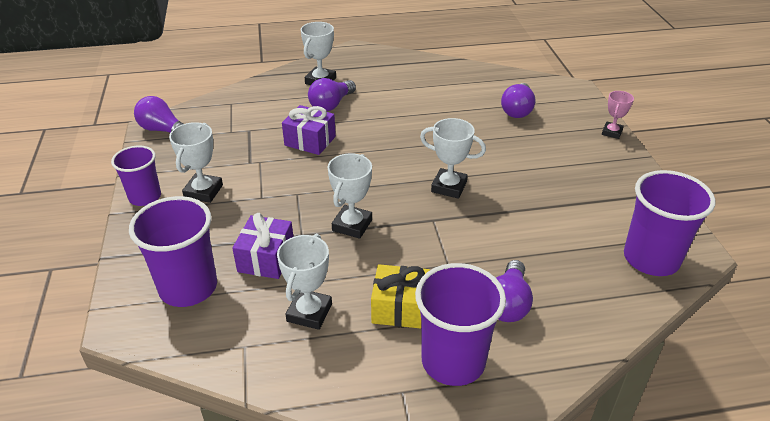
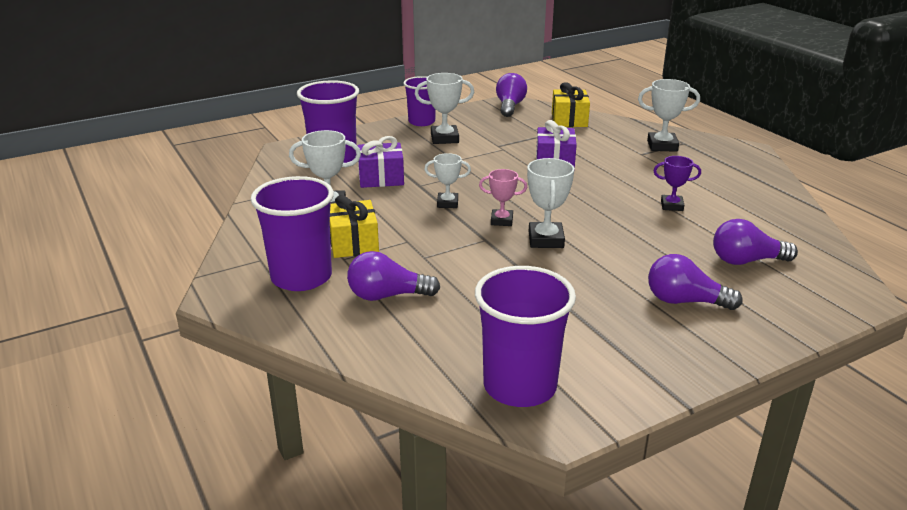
camera: 70 degrees right, 10 degrees down
purple light bulb [308,78,356,112] -> purple light bulb moved to [648,254,742,310]
white trophy [328,153,372,239] -> white trophy [424,153,471,208], size x0.66
pink trophy [602,91,634,139] -> pink trophy moved to [479,169,527,226]
none -> yellow gift [552,82,590,127]
none -> purple trophy [653,156,701,211]

